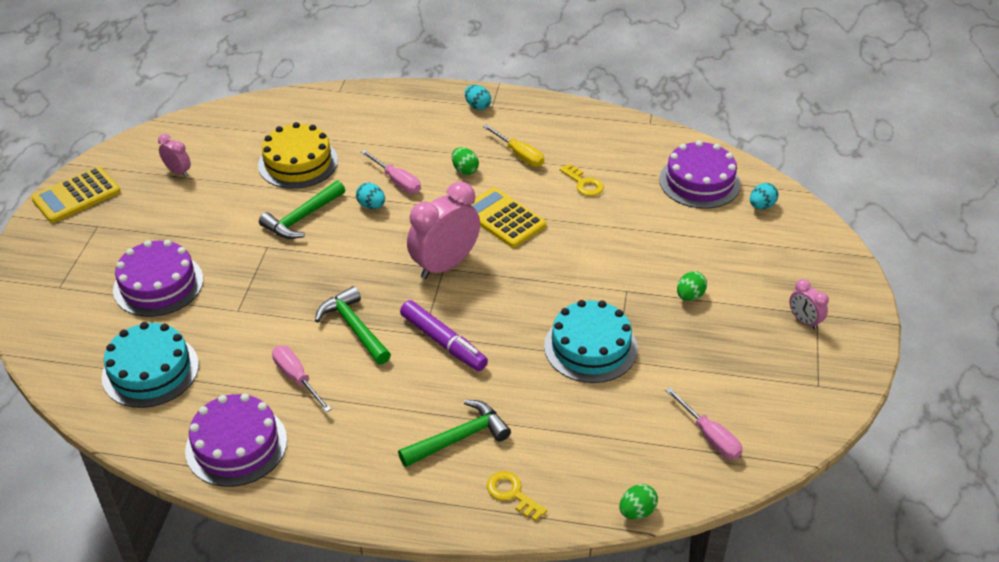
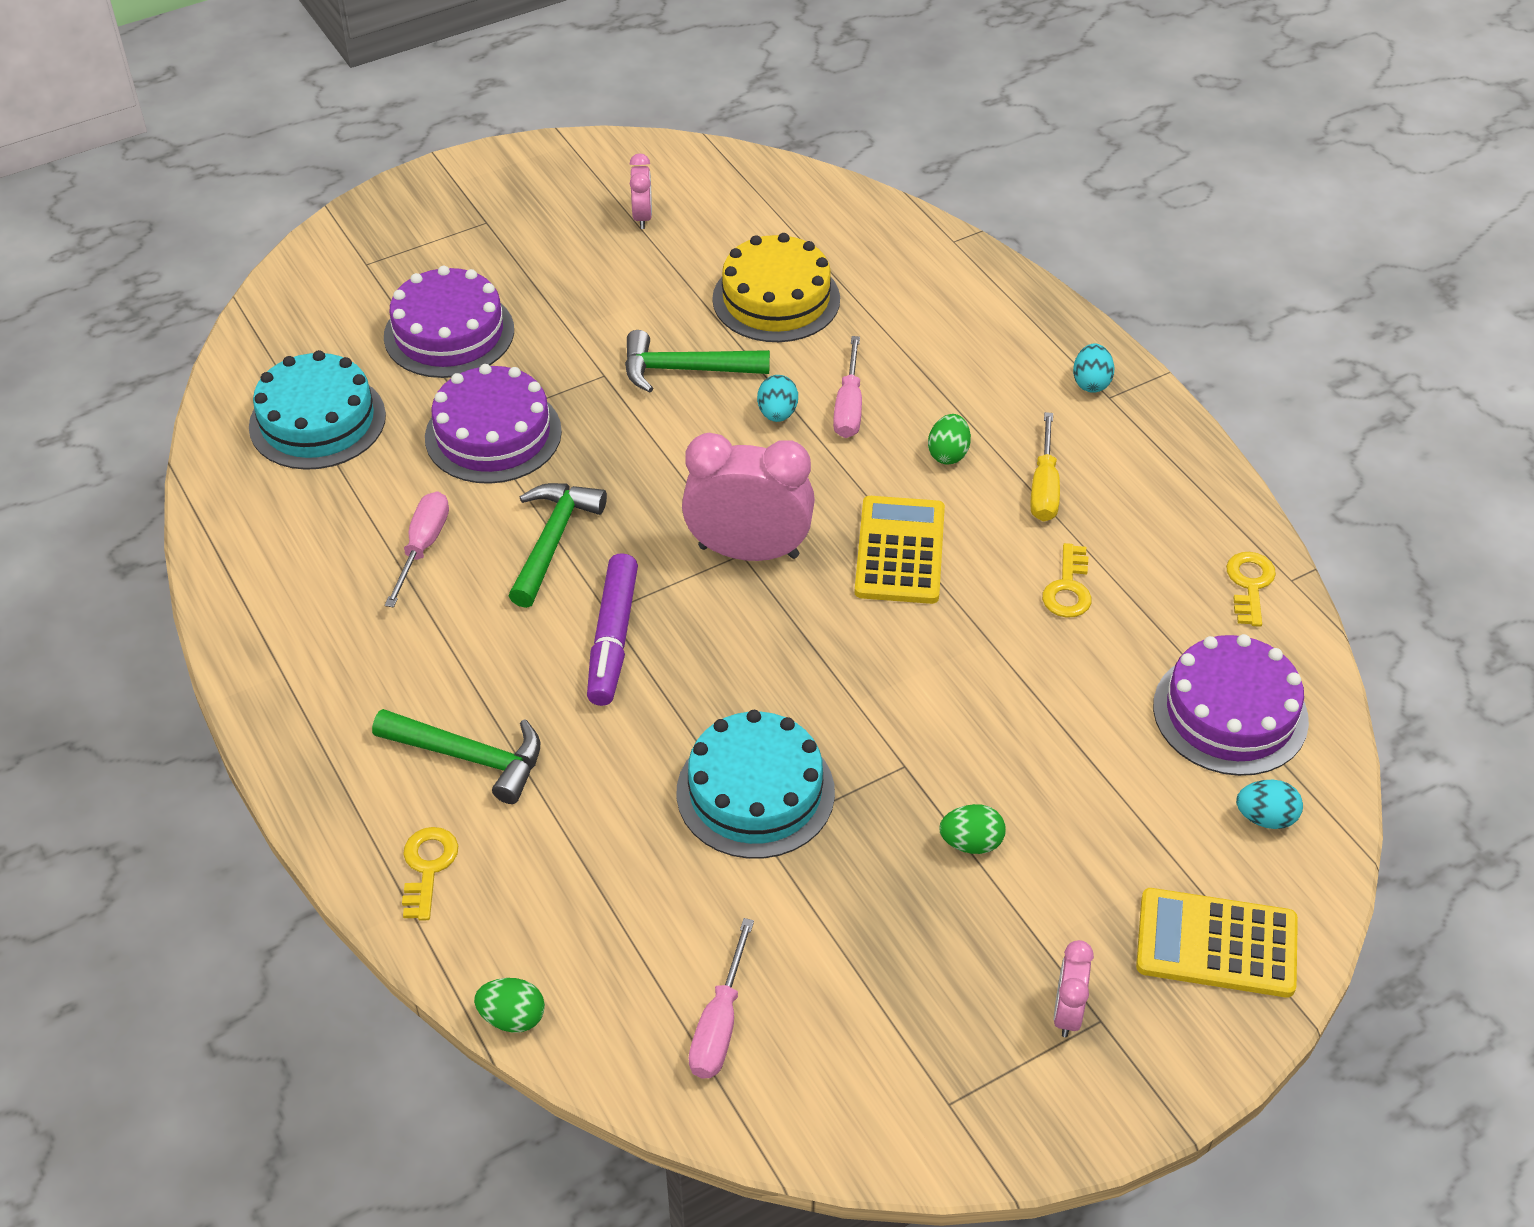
camera: 50 degrees right, 5 degrees up
yellow calculator [31,167,121,223] -> yellow calculator moved to [1136,888,1298,998]
purple cake [185,393,287,487] -> purple cake moved to [425,364,562,484]
none -> yellow key [1226,552,1276,627]

